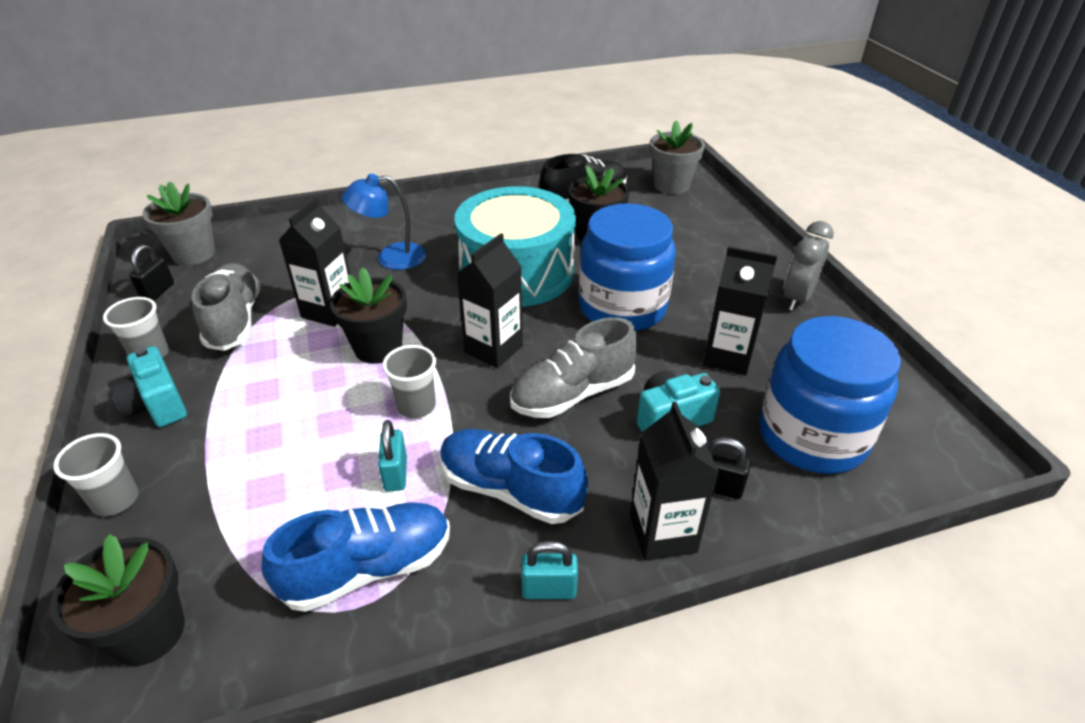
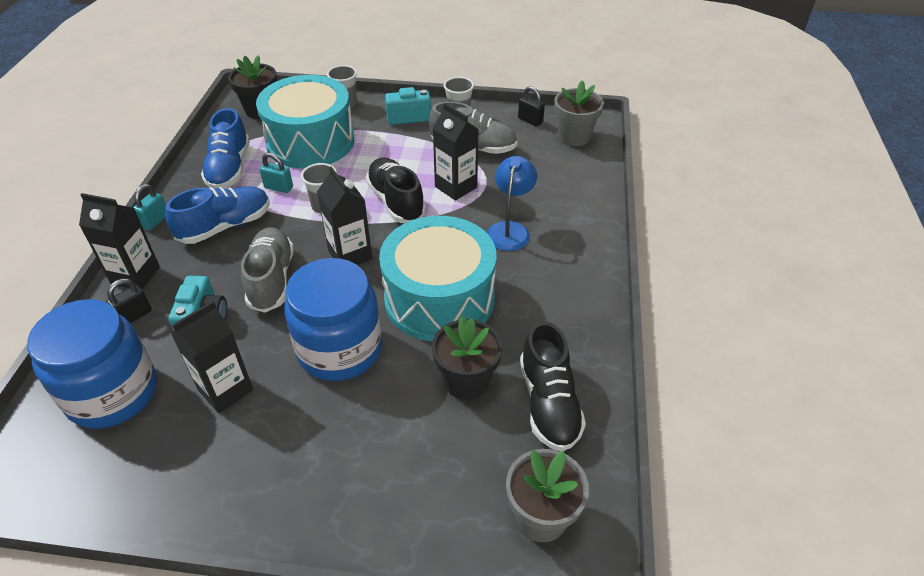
camera: 115 degrees right, 5 degrees up
black flower pot [330,267,407,364] -> black shoe [366,157,426,223]
grey clock [784,221,834,311] -> none
none -> turquoise drum [256,75,354,169]

